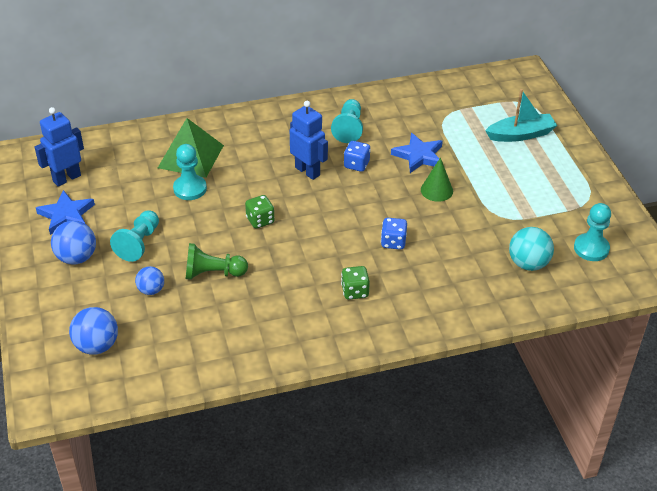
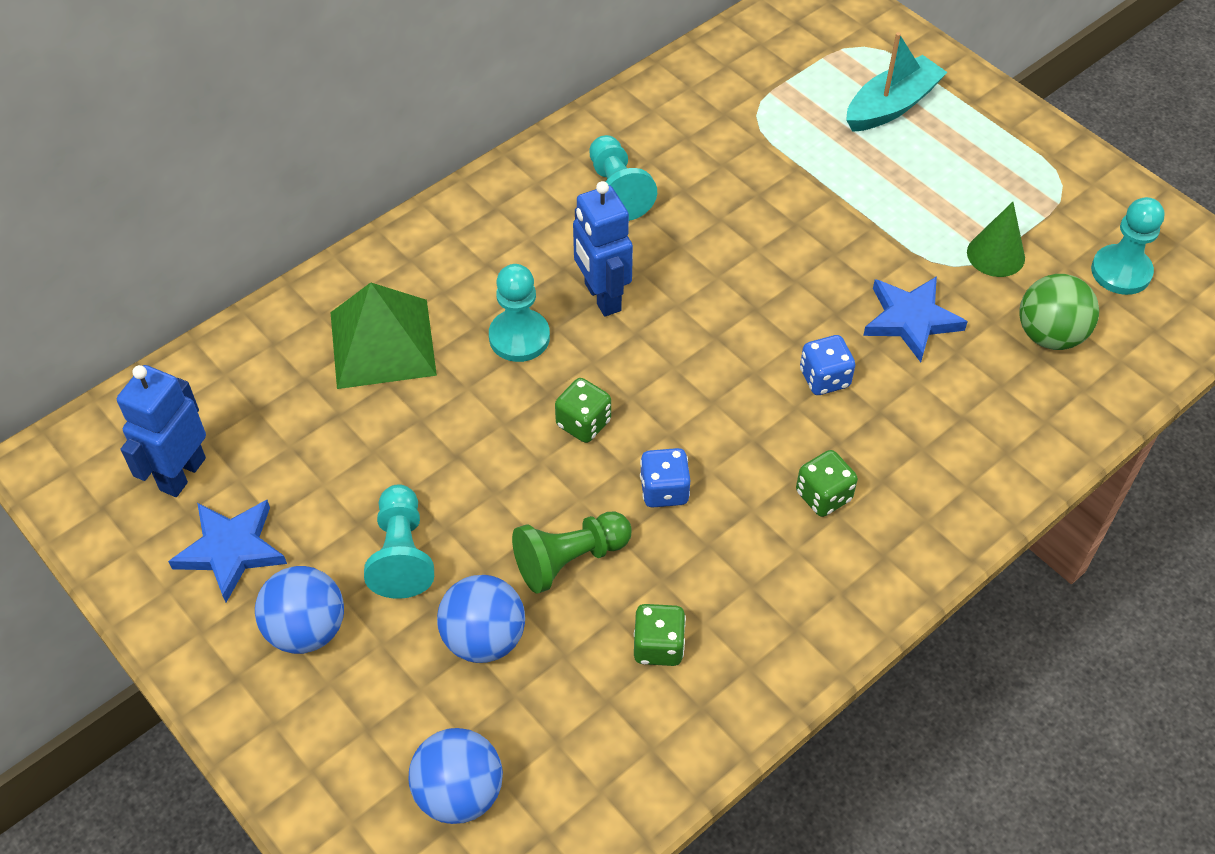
camera: 25 degrees left, 10 degrees up
blue ball [135,266,164,295] -> blue ball [437,575,525,663], size x1.57
turquoise pawn [173,144,207,200] -> turquoise pawn moved to [489,264,550,362]
blue robot [290,101,328,180] -> blue robot turned 135 degrees counterclockwise [573,181,633,317]
blue dice [344,141,371,172] -> blue dice moved to [640,448,691,508]
blue star [391,133,443,173] -> blue star moved to [863,276,968,362]
green cone [421,157,453,202] -> green cone moved to [967,202,1025,277]
turquoise ball [509,227,554,271] -> green ball [1019,274,1099,350]
none -> green dice [634,604,686,666]

